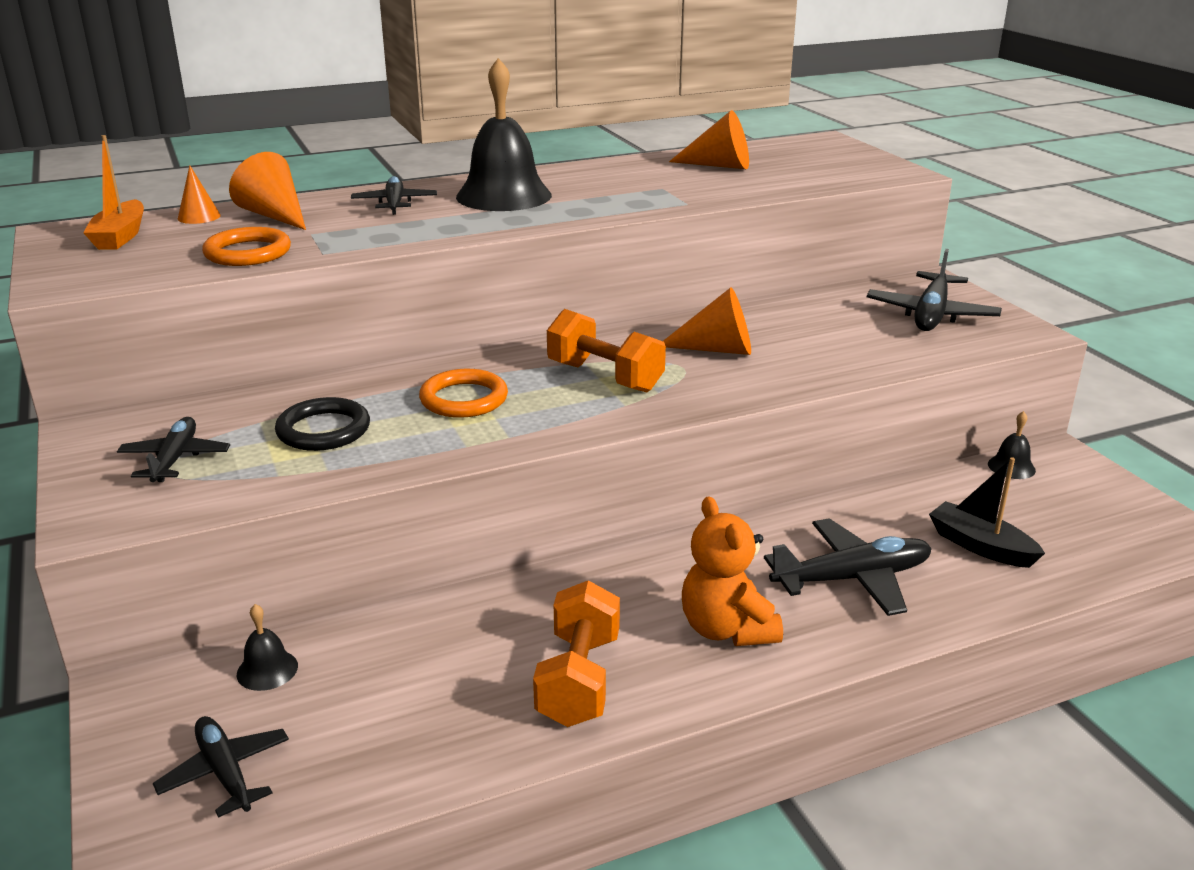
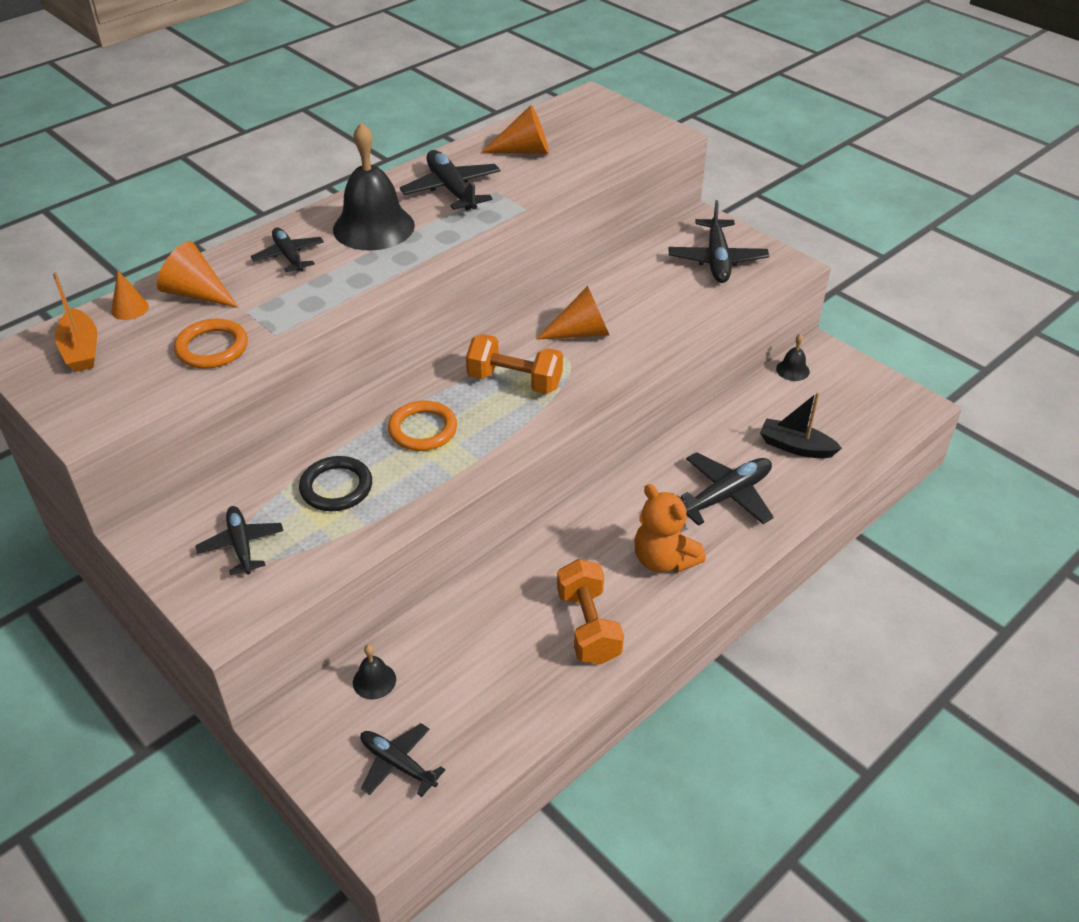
camera: 20 degrees left, 15 degrees up
none -> black plane [400,150,501,210]

